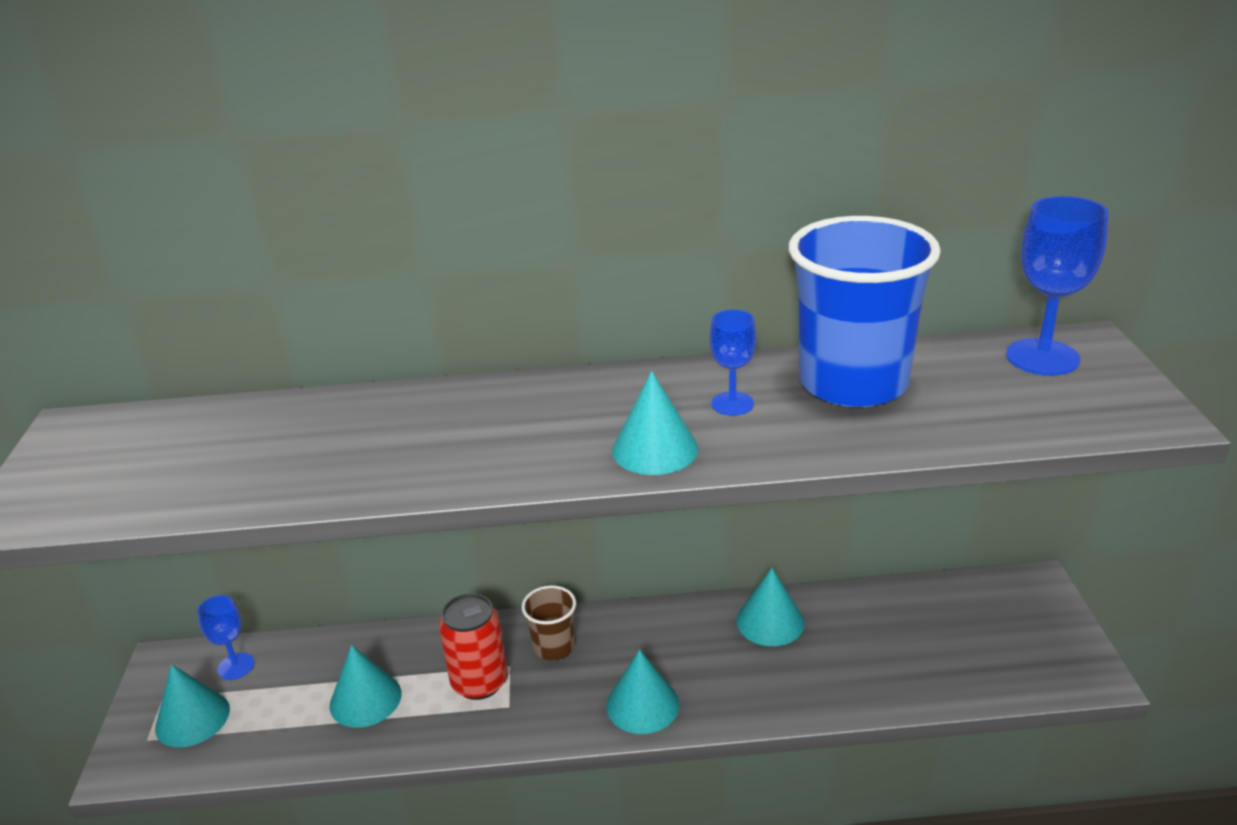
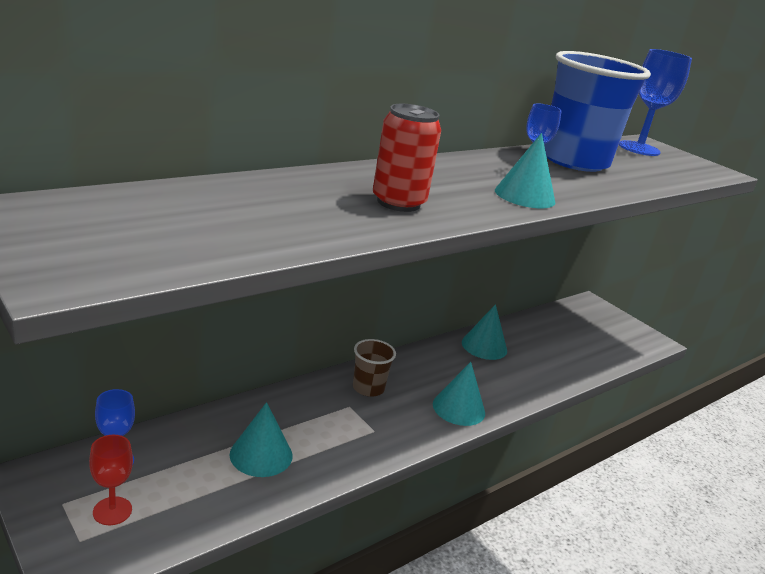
camera: 40 degrees left, 5 degrees down
turquoise cone [155,664,230,748] -> red goblet [89,435,133,525]
red can [439,593,507,700] -> red can moved to [373,104,441,212]

